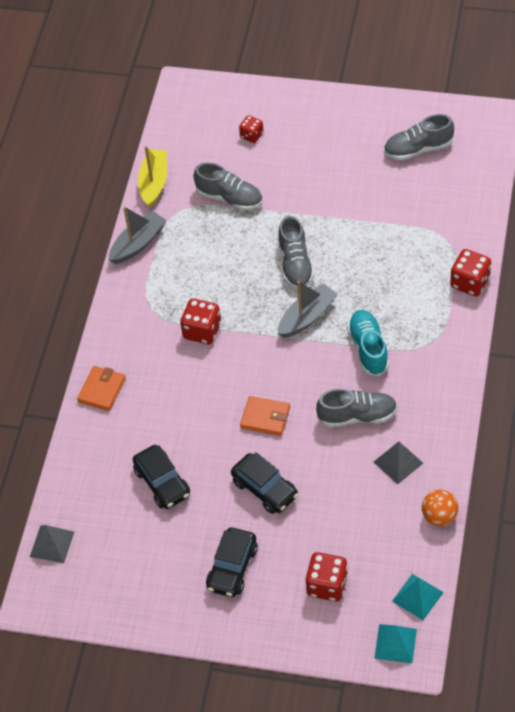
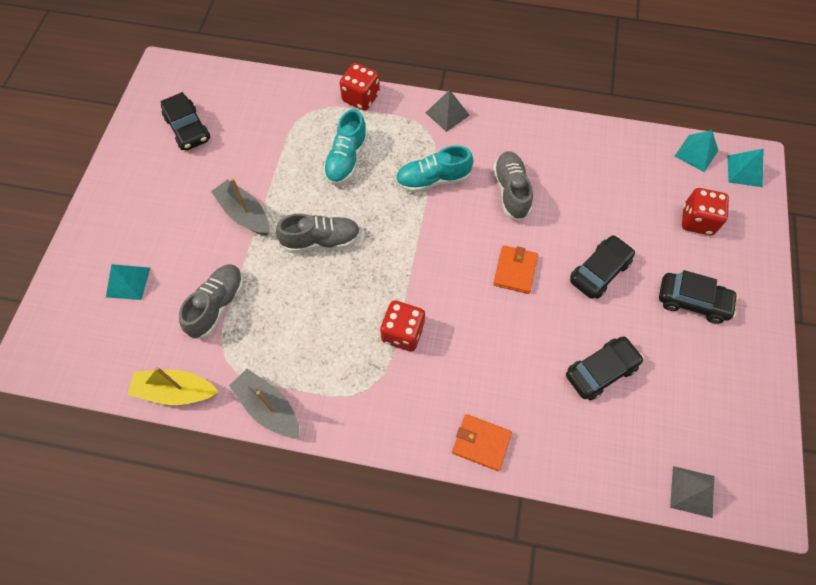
camera: 95 degrees left, 10 degrees up
red dice [239,115,264,143] -> turquoise pyramid [106,264,150,300]
grey boat [278,281,338,338] -> grey boat moved to [211,178,269,236]
grey pyramid [374,441,423,484] -> grey pyramid moved to [426,90,470,132]
grey shoe [384,114,454,160] -> black car [160,92,210,150]
orange ball [422,489,458,526] -> none
none -> turquoise shoe [323,109,368,185]

